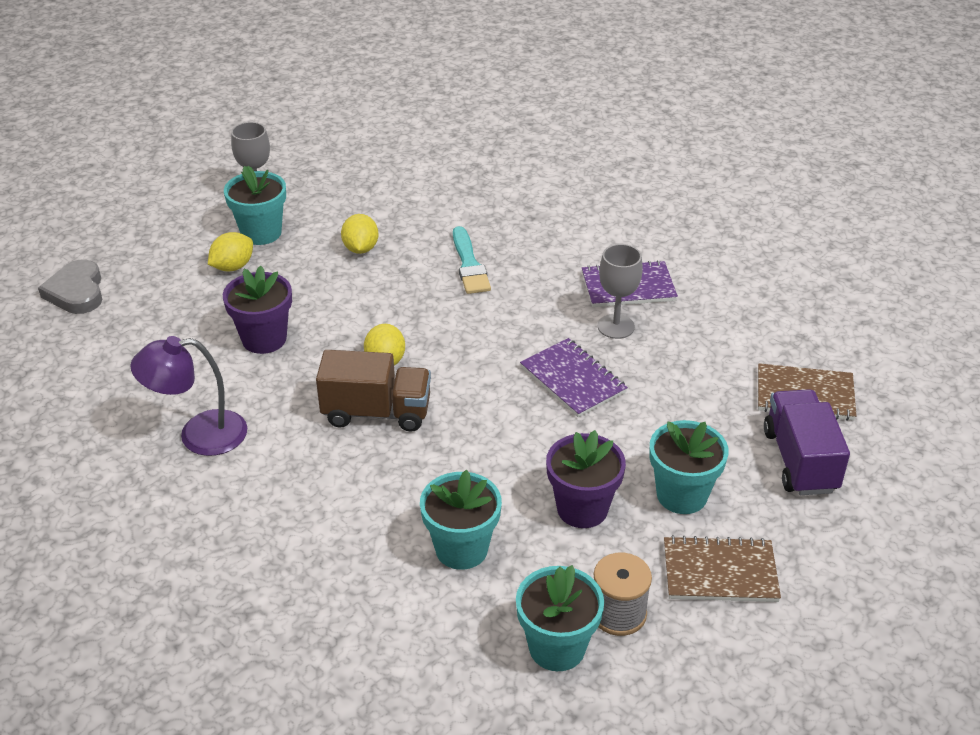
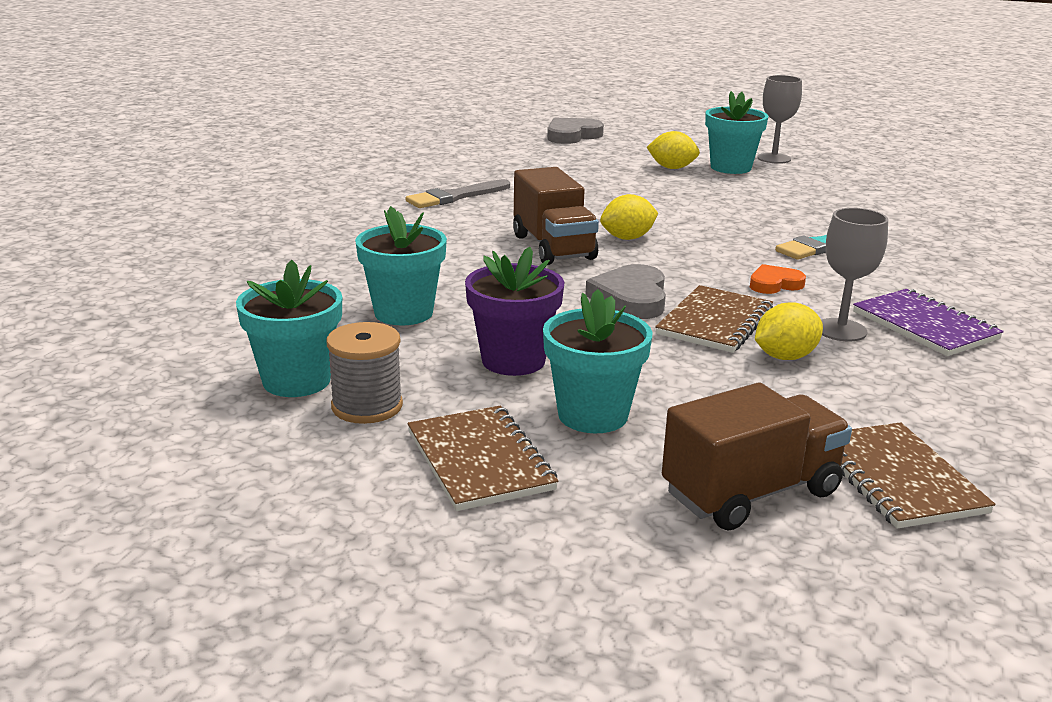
camera: 65 degrees right, 15 degrees down
purple lamp [130,336,247,456] -> grey brush [406,179,510,208]
purple flower pot [223,266,292,354] -> none
yellow lemon [341,214,379,254] -> yellow lemon moved to [755,302,823,360]
purple notebook [520,338,628,417] -> brown notebook [655,285,773,353]
purple truck [764,389,850,495] -> brown truck [662,383,852,530]
none -> grey heart [585,264,666,319]
none -> orange heart [750,264,806,294]

